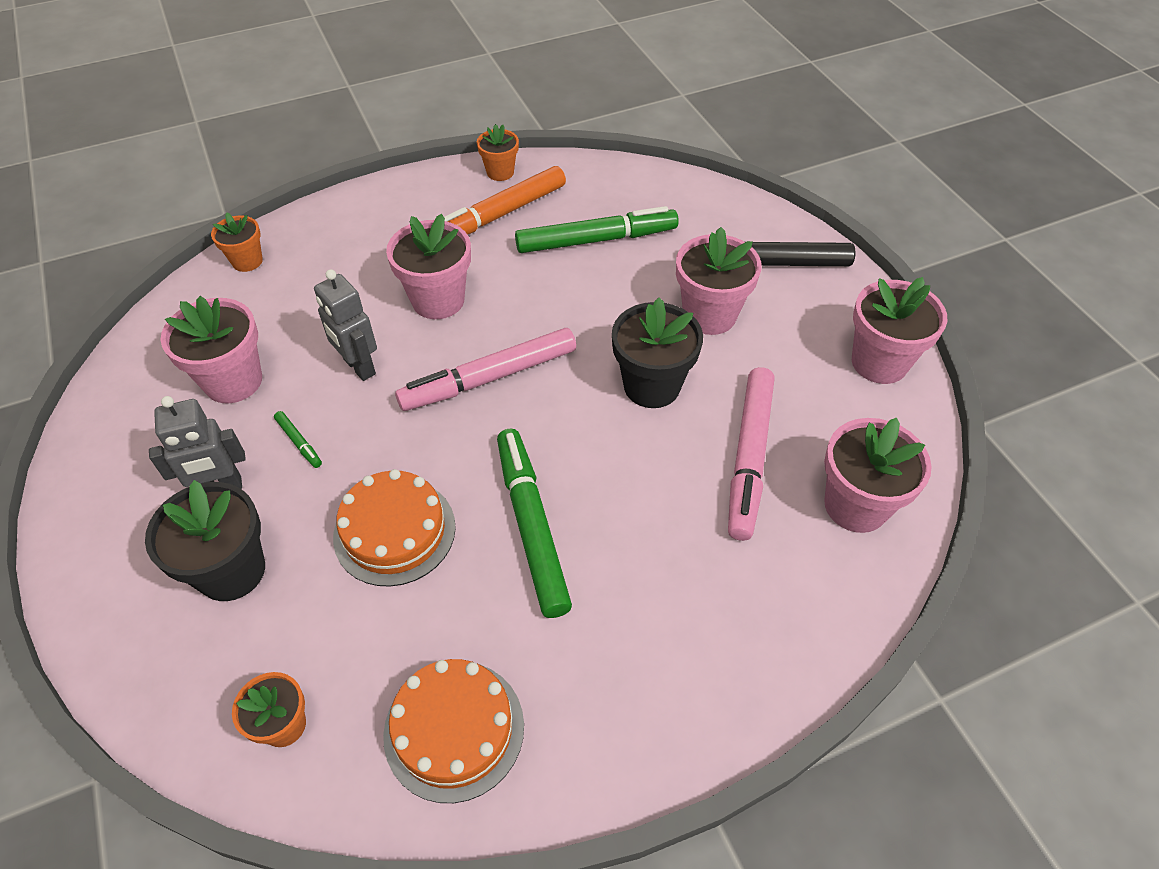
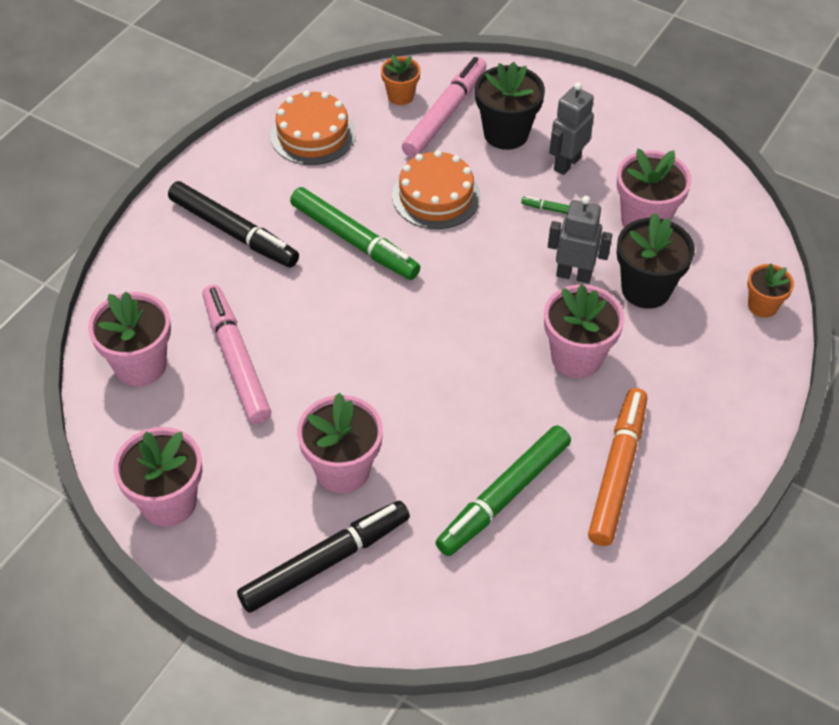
camera: 145 degrees right, 0 degrees up
pink marker [395,328,576,411] -> pink marker moved to [402,57,487,158]
orange flower pot [477,124,519,181] -> none
black flower pot [612,297,703,408] -> black flower pot moved to [616,213,695,309]
none -> black marker [168,181,299,268]

